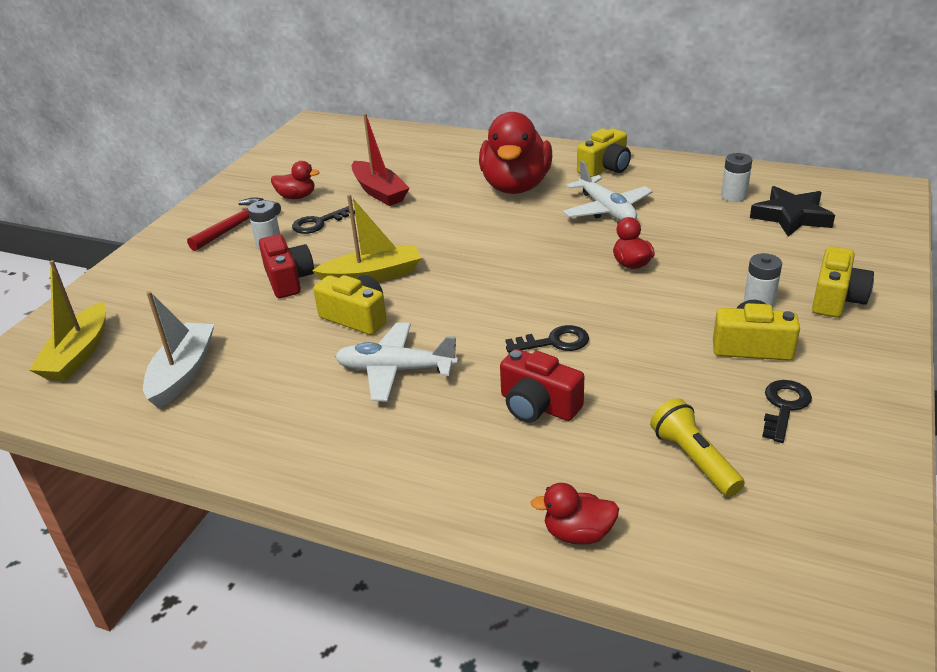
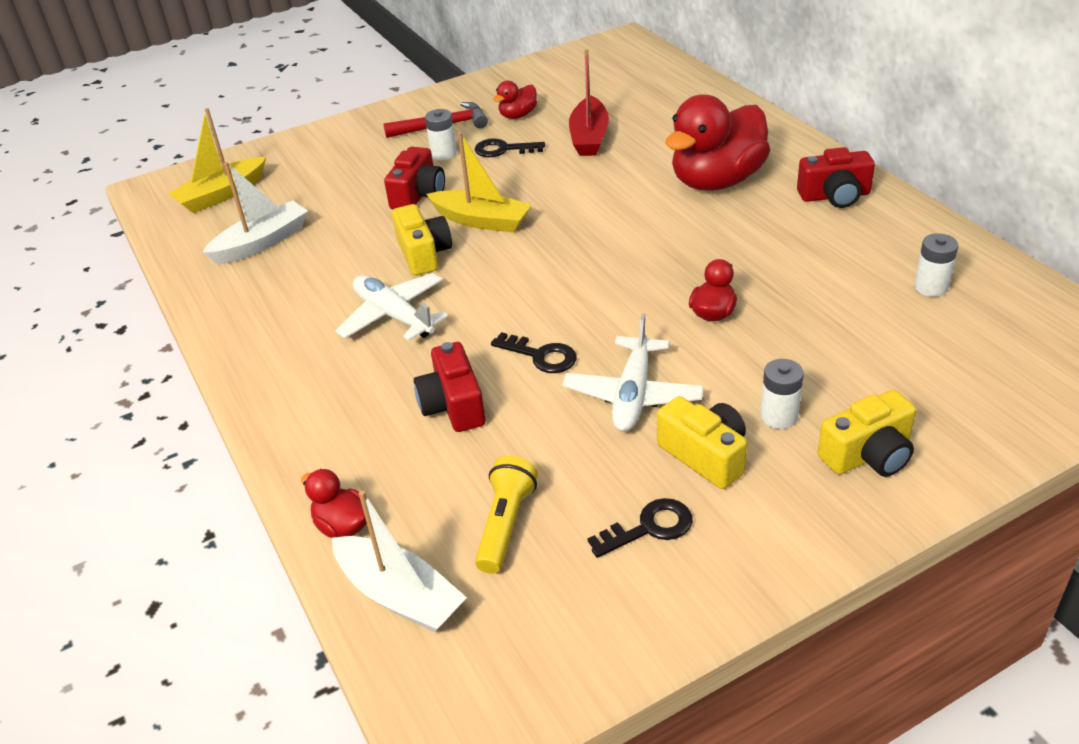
camera: 40 degrees right, 5 degrees up
red duck [271,161,320,199] -> red duck turned 90 degrees clockwise [493,81,537,119]
white plane [563,160,653,220] -> white plane moved to [563,313,704,432]
yellow camera [577,128,631,177] -> red camera [797,147,875,208]
black star [750,186,835,237] -> none
none -> white boat [332,490,467,632]

